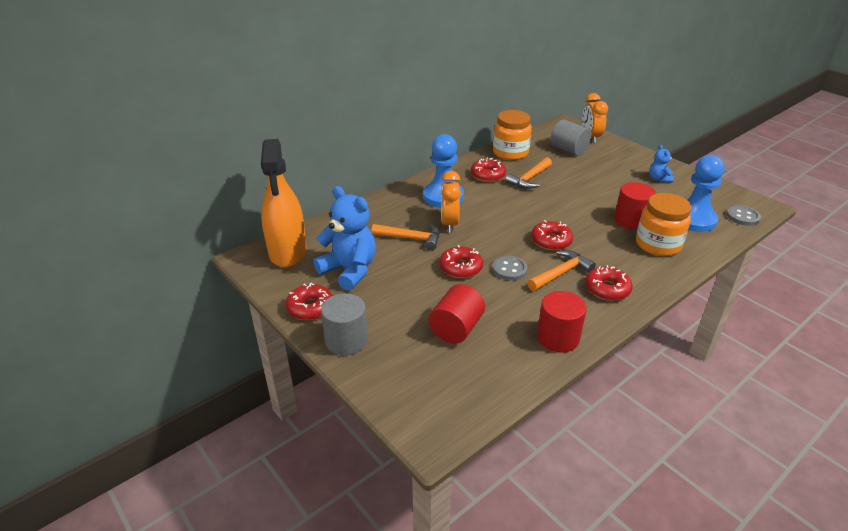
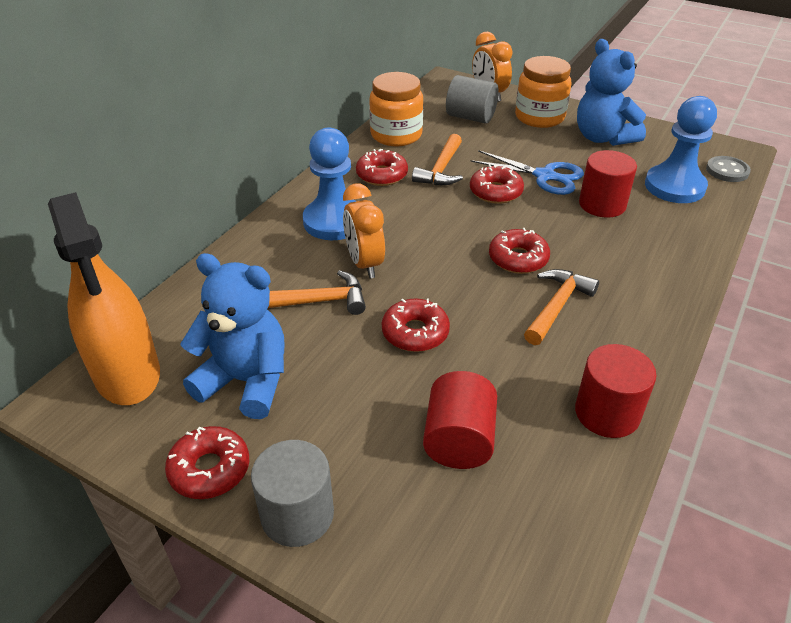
camera: 20 degrees left, 5 degrees up
grey button [492,256,527,281] -> none
red donut [585,265,633,301] -> red donut moved to [470,165,524,204]
orange jar [636,193,691,256] -> orange jar moved to [515,56,571,128]
blue teddy bear [649,145,674,183] -> blue teddy bear [577,39,646,146], size x2.03
none -> blue scissors [470,150,584,195]

